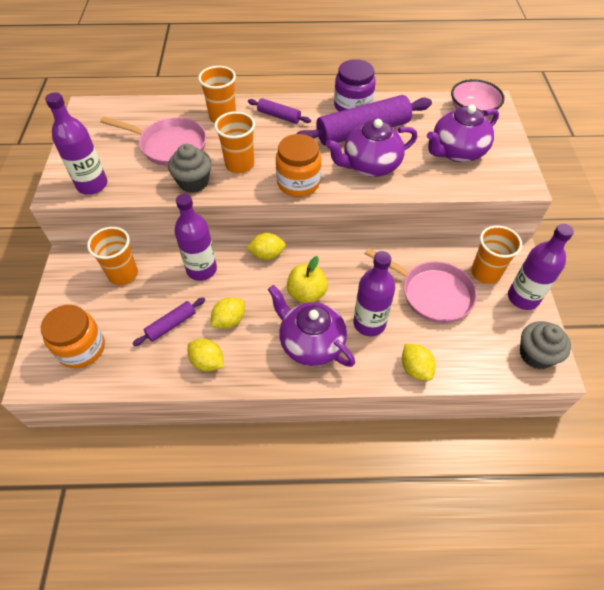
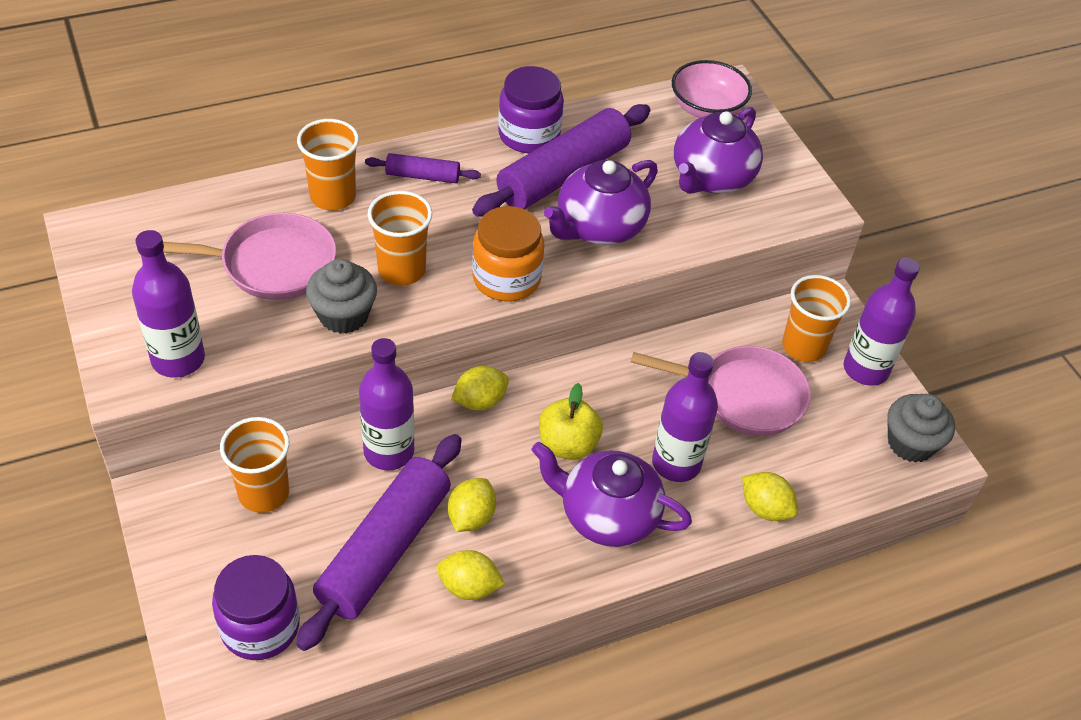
camera: 25 degrees left, 5 degrees down
orange jar [41,305,105,369] -> purple jar [212,555,300,660]
purple rolling pin [133,297,205,346] -> purple rolling pin [296,434,462,651], size x2.07

